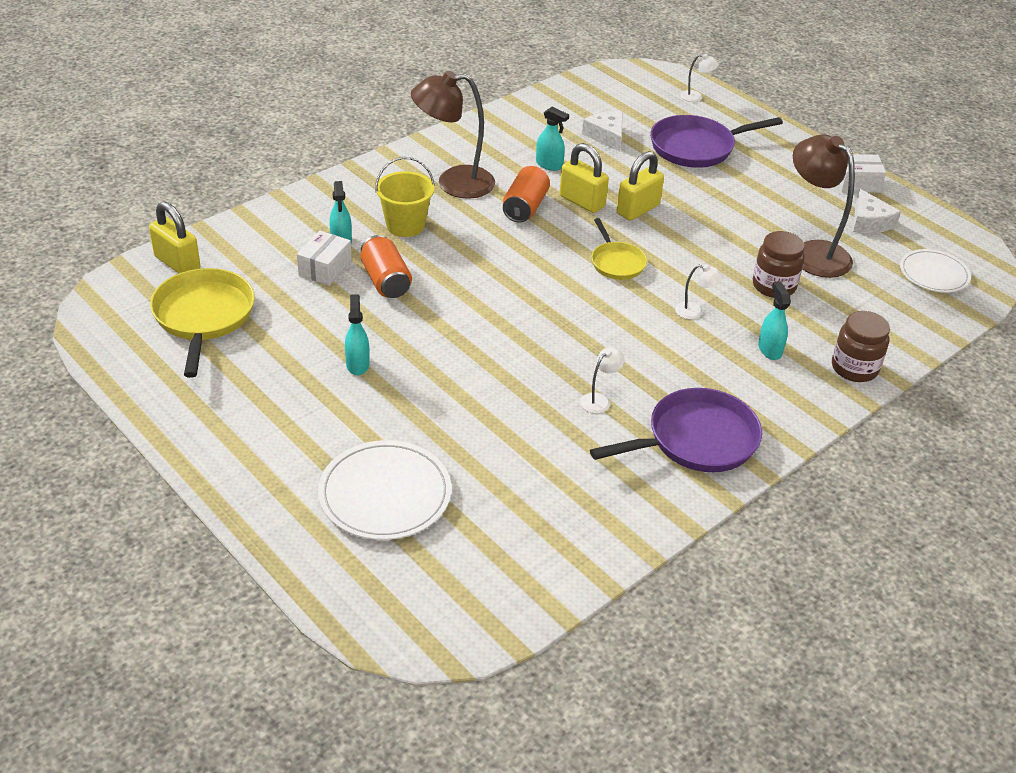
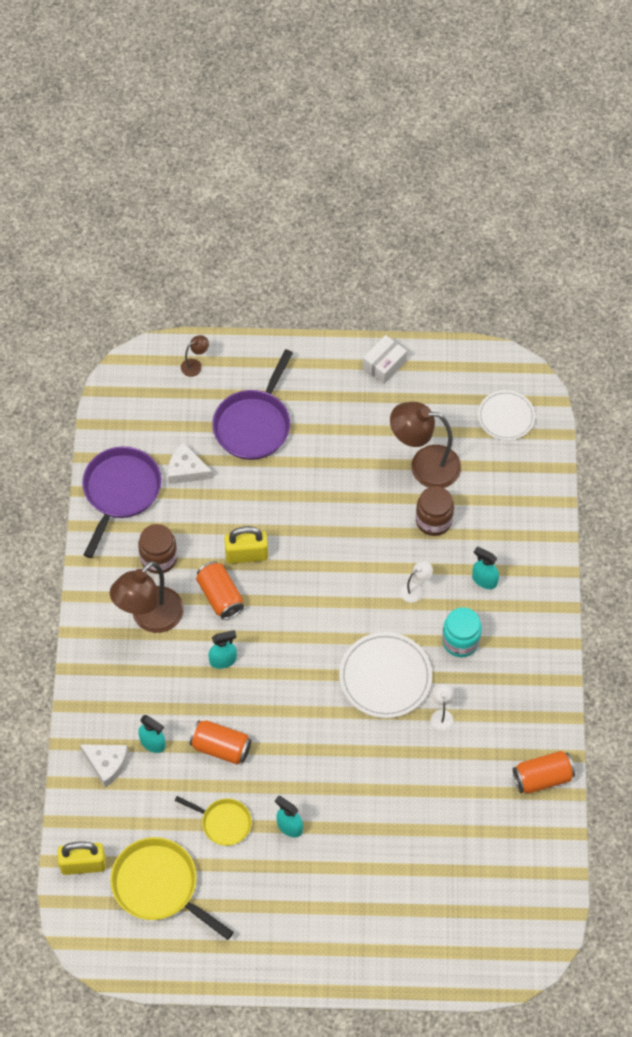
camera: 45 degrees left, 20 degrees up
white box [297,231,352,286] -> none
white plate [318,440,451,540] -> white plate moved to [339,632,432,718]
yellow bucket [375,157,435,237] -> none
turquoise spray bottle [536,107,569,171] -> turquoise spray bottle moved to [208,630,237,669]
purple pan [590,388,762,472] -> purple pan moved to [82,446,162,558]
yellow pan [591,218,647,280] -> yellow pan moved to [174,796,252,846]
yellow padlock [617,151,664,221] -> none
white lamp [681,54,719,102] -> brown lamp [181,335,209,377]
brown jar [832,311,890,382] -> brown jar moved to [138,524,177,574]
white cheese [853,189,901,233] -> white cheese moved to [80,744,128,788]
none -> turquoise jar [442,607,482,657]
none -> orange can [513,751,575,794]

